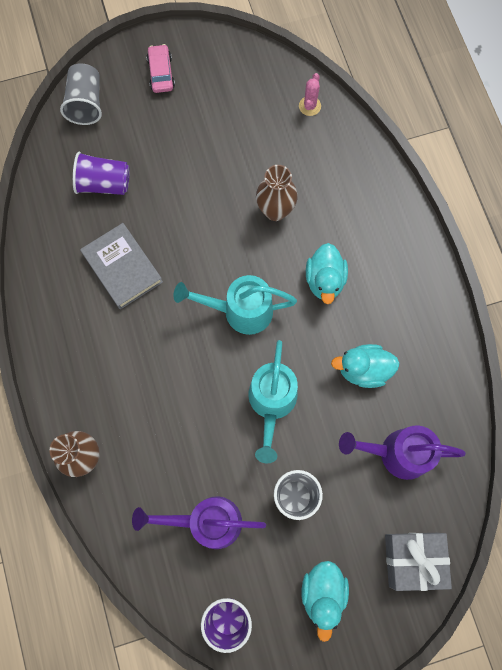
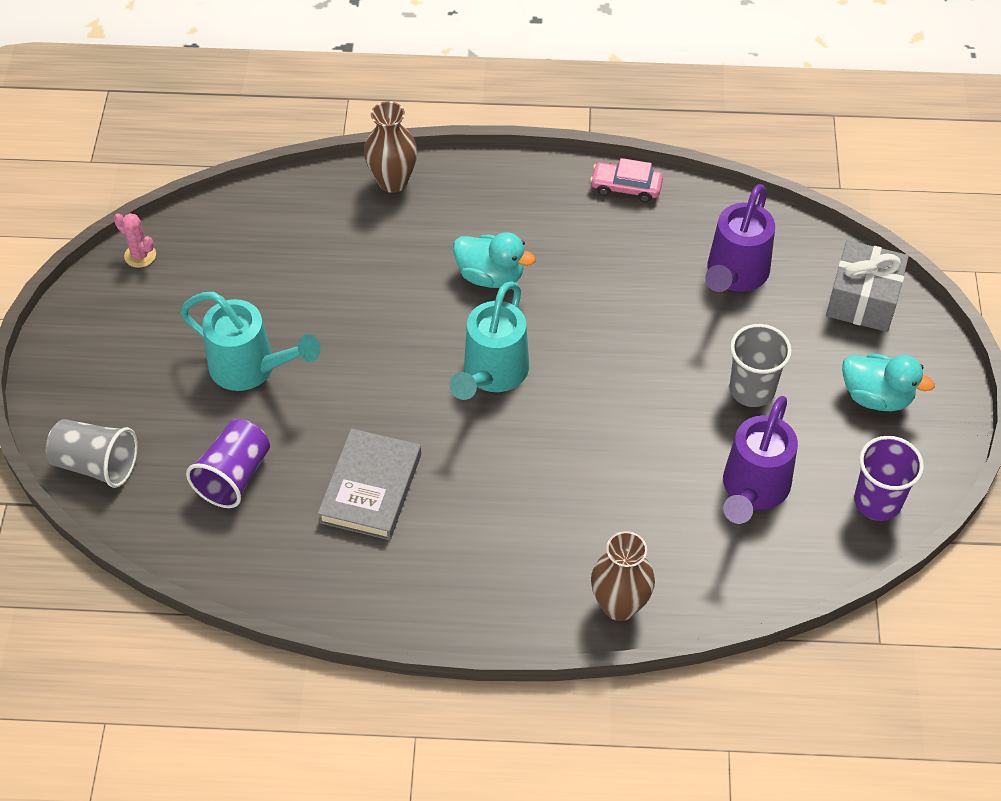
camera: 70 degrees left, 20 degrees down
grey book [80,223,163,310] -> grey book turned 60 degrees counterclockwise [318,428,421,540]
pink car [147,44,175,93] -> pink car moved to [590,158,663,202]
turquoise watering can [248,340,298,463] -> turquoise watering can moved to [180,292,321,391]
brown vase [256,165,298,221] -> brown vase moved to [364,101,417,193]
pink cactus [299,73,321,116] -> pink cactus moved to [114,213,156,268]
turquoise duck [331,344,400,388] -> none

